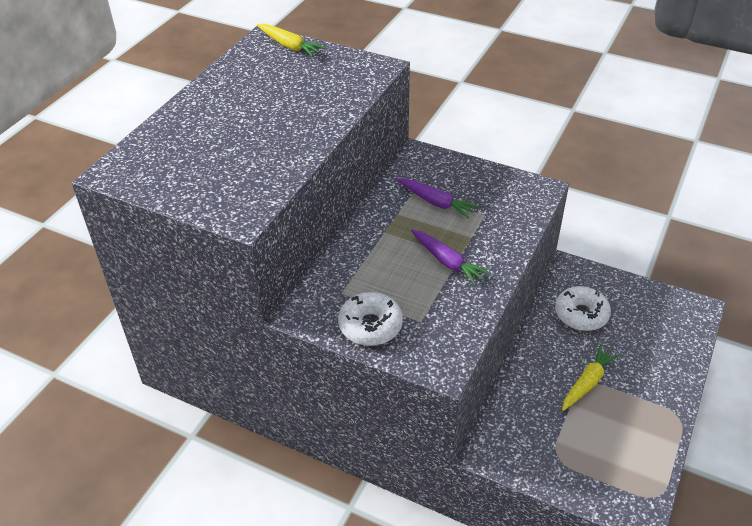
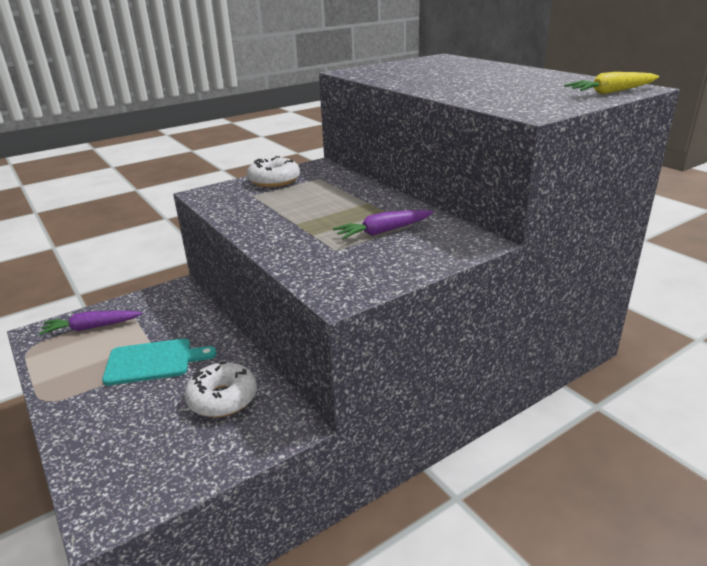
camera: 120 degrees right, 15 degrees down
purple carrot [411,230,490,285] -> purple carrot moved to [39,311,143,335]
yellow carrot [562,344,620,411] -> turquoise cutting board [102,339,217,385]

